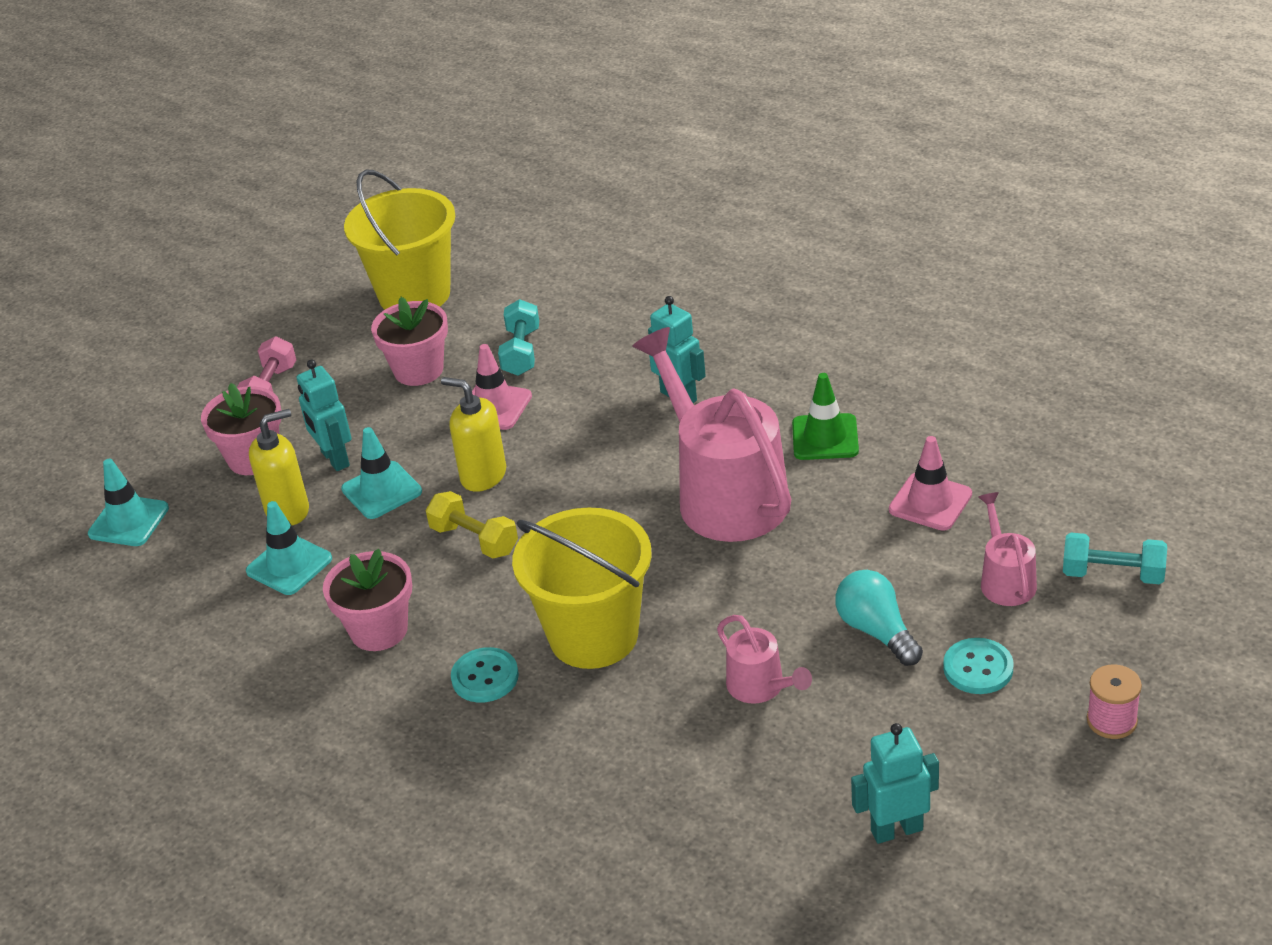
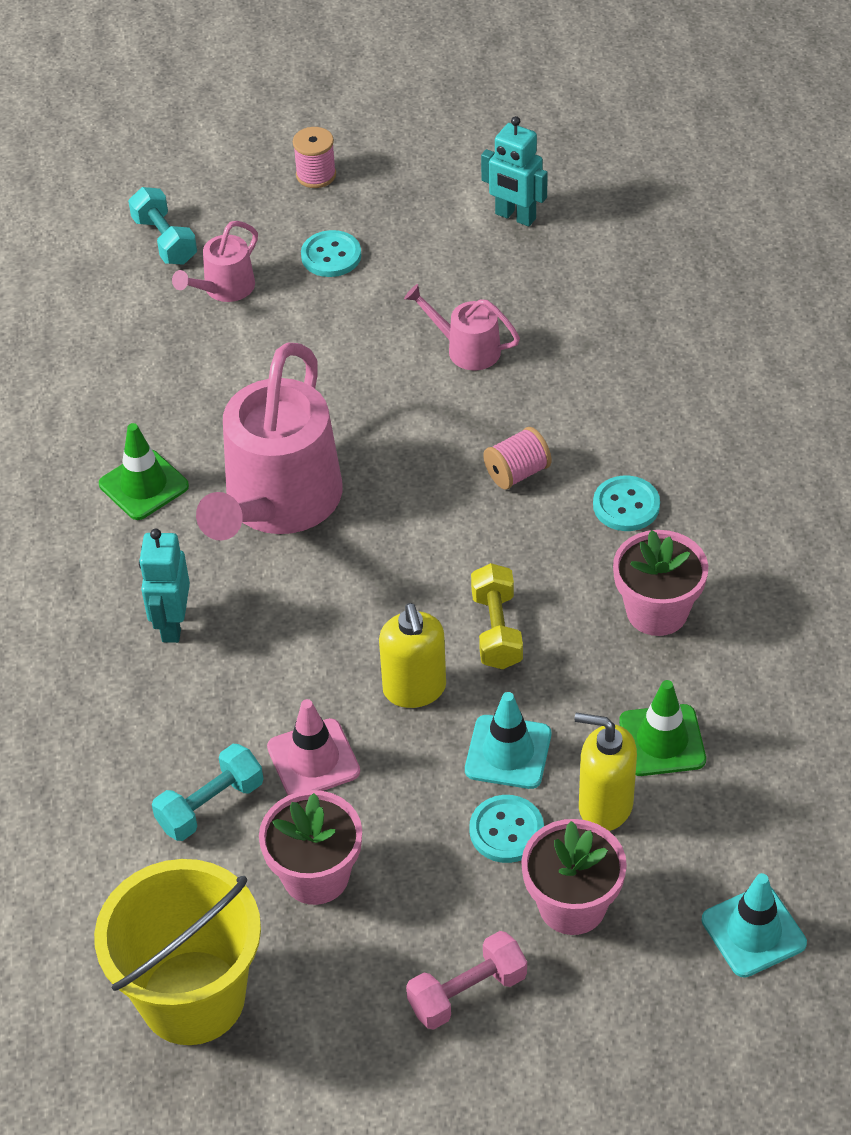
camera: 135 degrees left, 10 degrees up
turquoise traffic cone [246,501,332,595] -> green traffic cone [619,680,706,776]
turquoise robot [297,360,352,471] -> turquoise button [469,795,544,863]
yellow bucket [512,507,652,669] -> pink spool [483,427,551,490]
pink watering can [717,615,812,703] -> pink watering can turned 75 degrees counterclockwise [404,284,520,370]
turquoise light bulb [835,570,923,666] -> none
pink traffic cone [889,436,972,531] -> none

